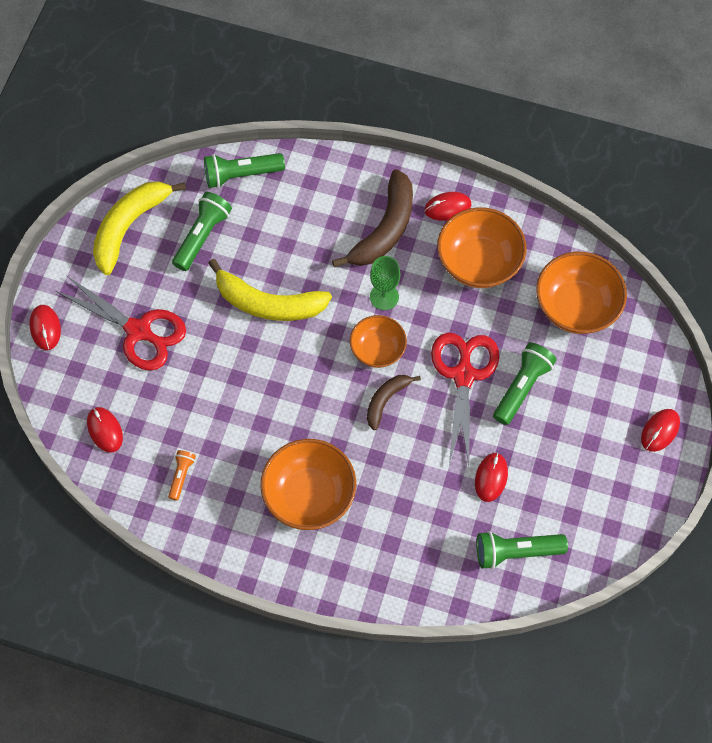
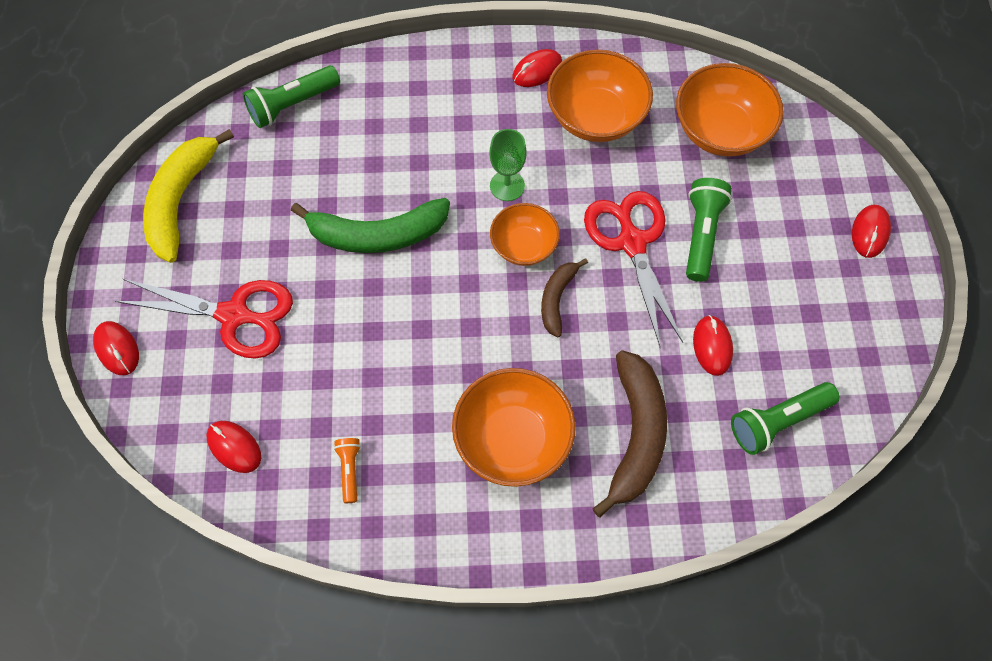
camera: 20 degrees left, 0 degrees up
green flashlight [172,192,232,271] -> none
yellow banana [208,259,332,321] -> green banana [291,198,450,253]
brown banana [332,169,413,267] -> brown banana moved to [593,350,667,517]

